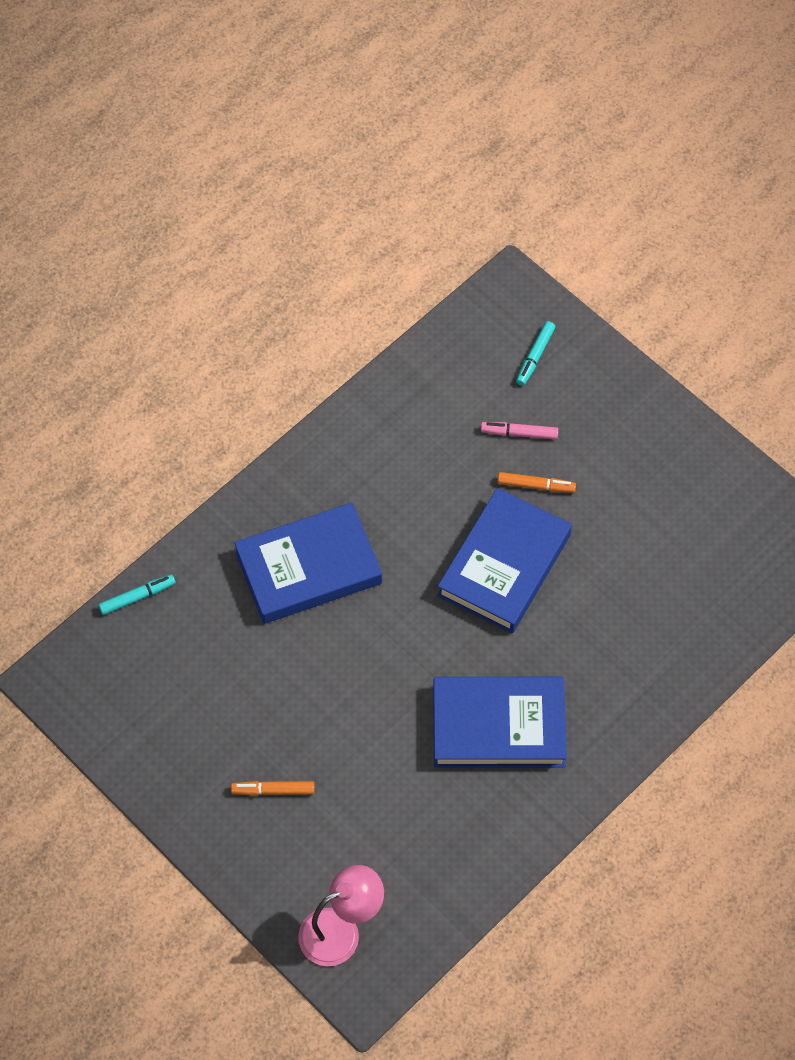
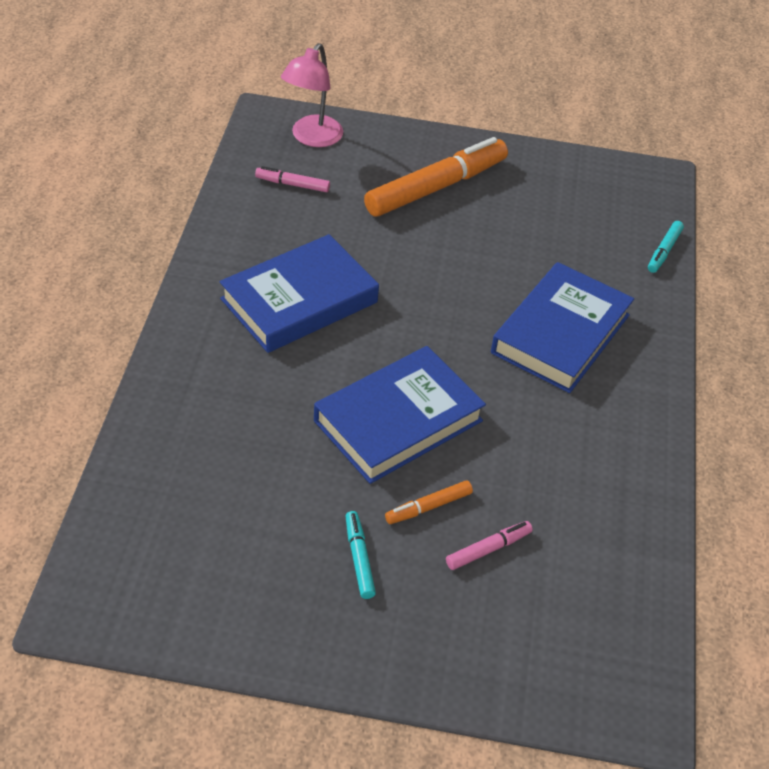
camera: 140 degrees right, 15 degrees down
orange marker [231,781,314,796] -> orange marker [364,137,508,217], size x2.23
blue book [437,488,572,633] -> blue book turned 60 degrees clockwise [314,346,486,484]
turquoise marker [516,321,555,386] -> turquoise marker moved to [346,511,376,599]
none -> pink marker [255,166,330,192]

